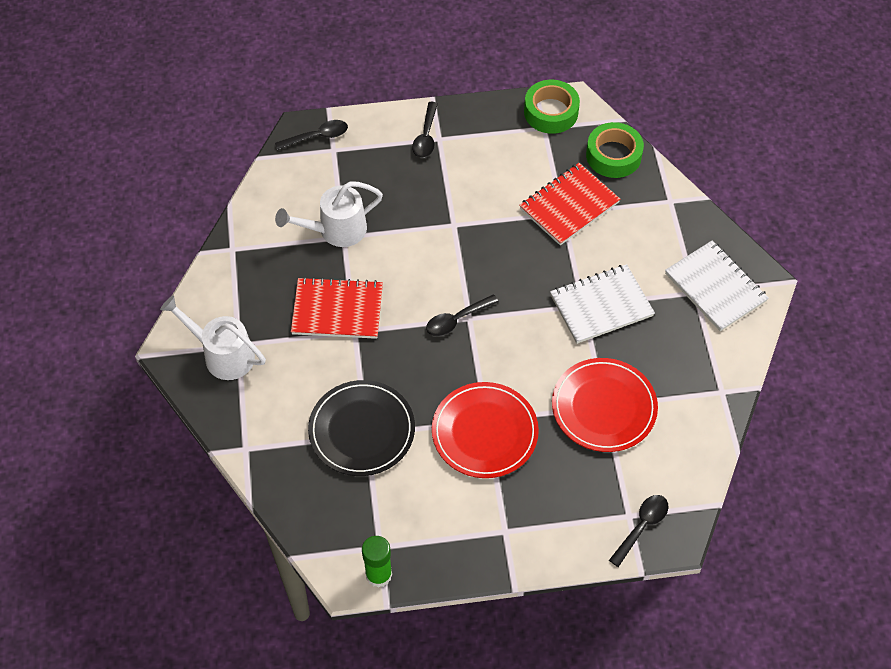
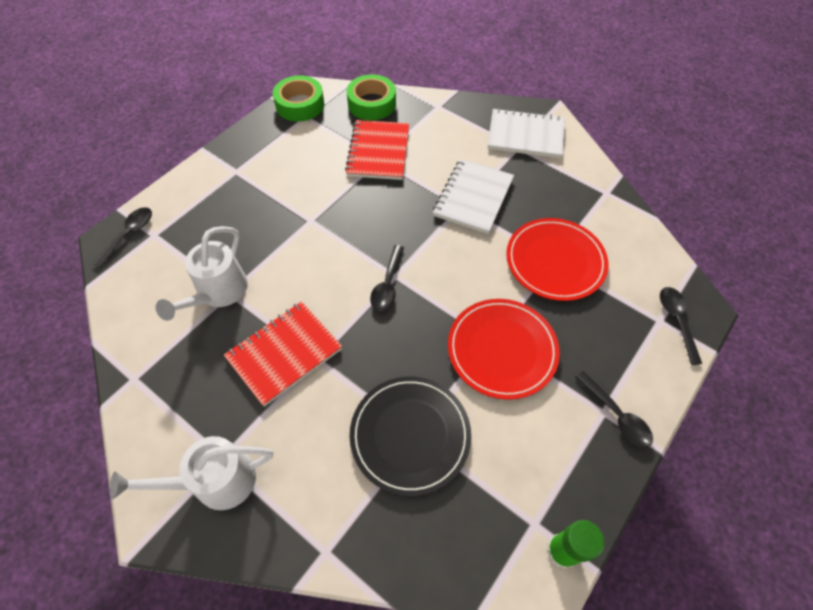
camera: 45 degrees left, 0 degrees up
black spoon [412,102,438,158] -> black spoon moved to [575,371,653,448]

